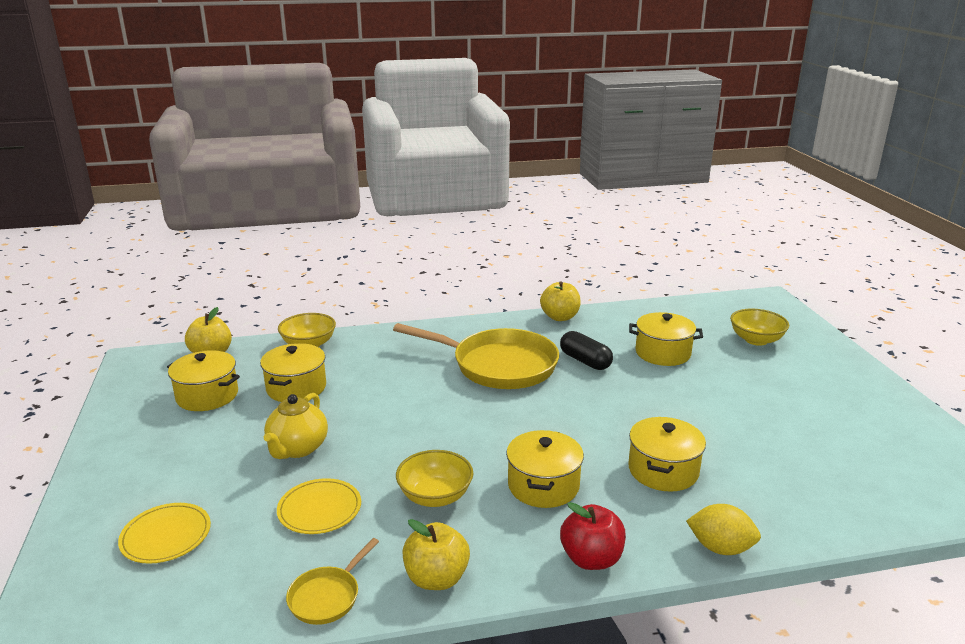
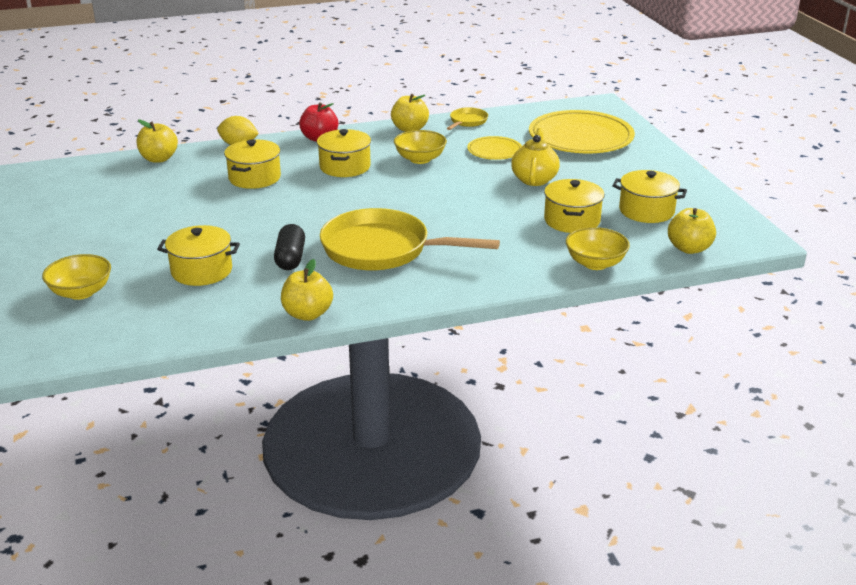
camera: 175 degrees right, 5 degrees up
yellow plate [118,503,211,564] -> yellow plate [529,110,635,153], size x1.95
black capsule [560,331,613,370] -> black capsule turned 45 degrees clockwise [274,224,305,270]
none -> yellow apple [136,120,178,163]

